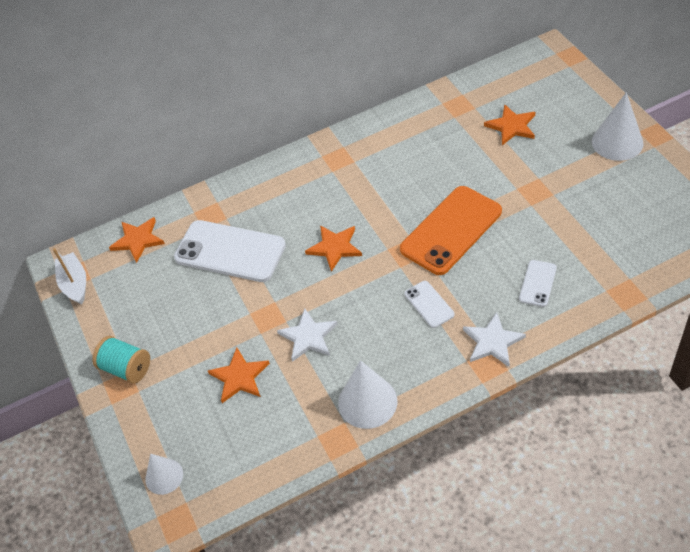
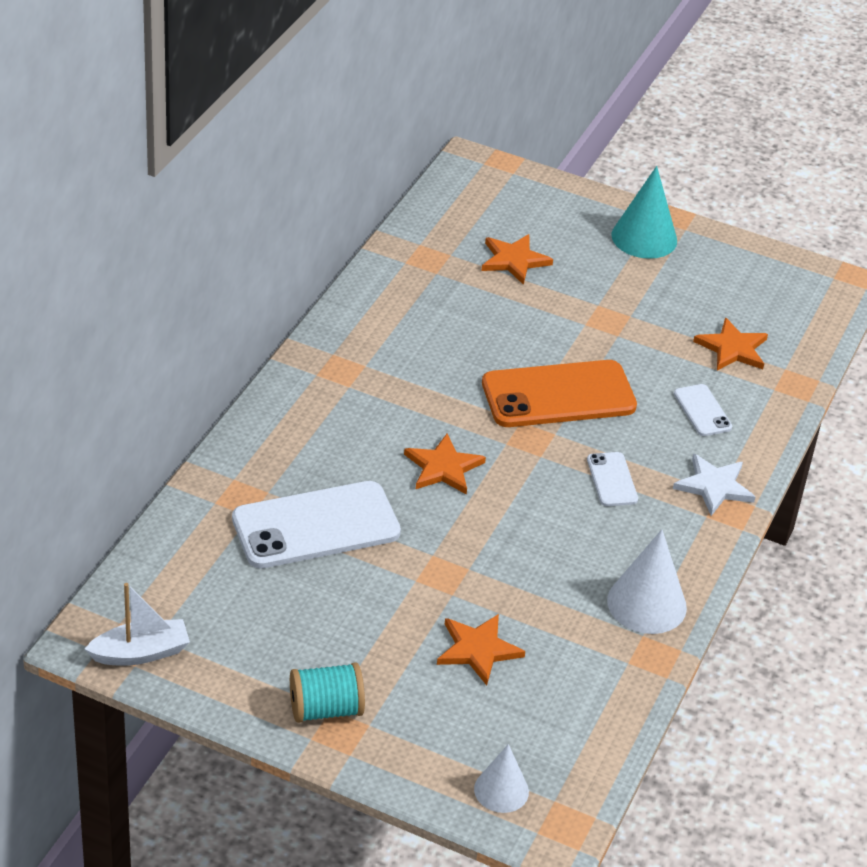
camera: 50 degrees left, 10 degrees down
white boat [53,248,86,304] -> white boat turned 135 degrees clockwise [85,583,190,666]
orange star [109,217,165,263] -> orange star moved to [693,317,768,370]
white star [277,308,337,362] -> none
orange phone [400,186,502,275] -> orange phone turned 75 degrees clockwise [482,360,637,427]
white phone [405,281,455,328] -> white phone turned 60 degrees clockwise [587,452,638,506]
white cone [592,92,644,161] -> turquoise cone [611,166,677,259]

